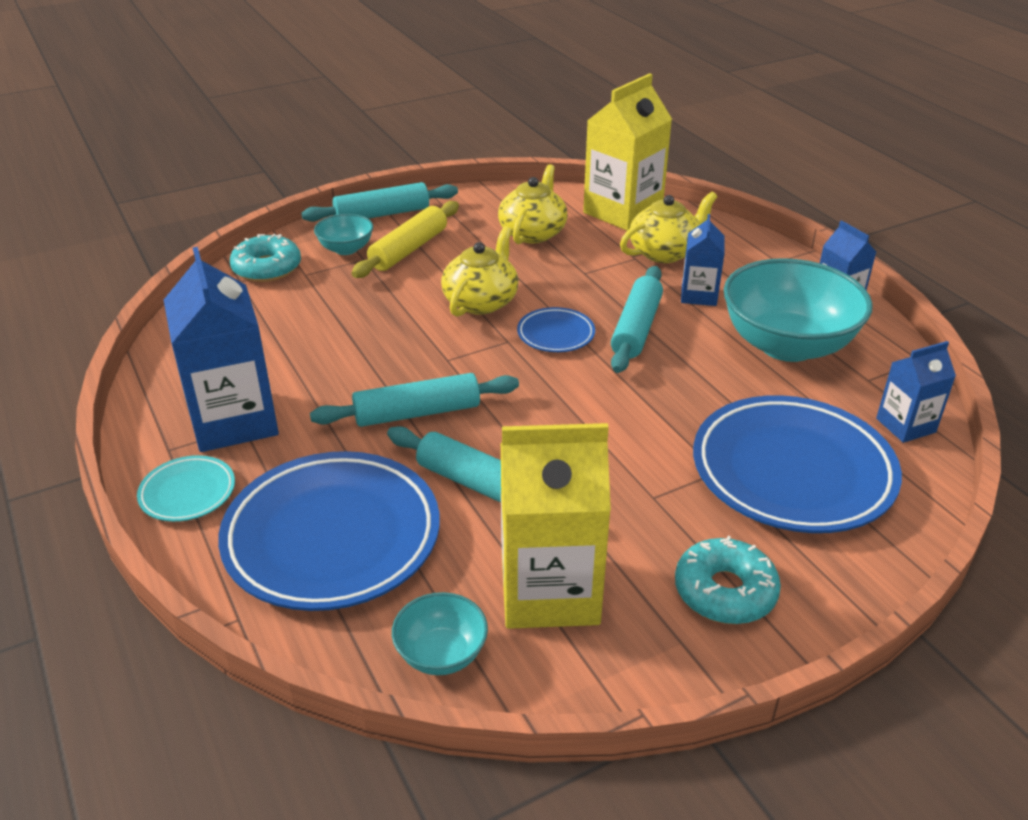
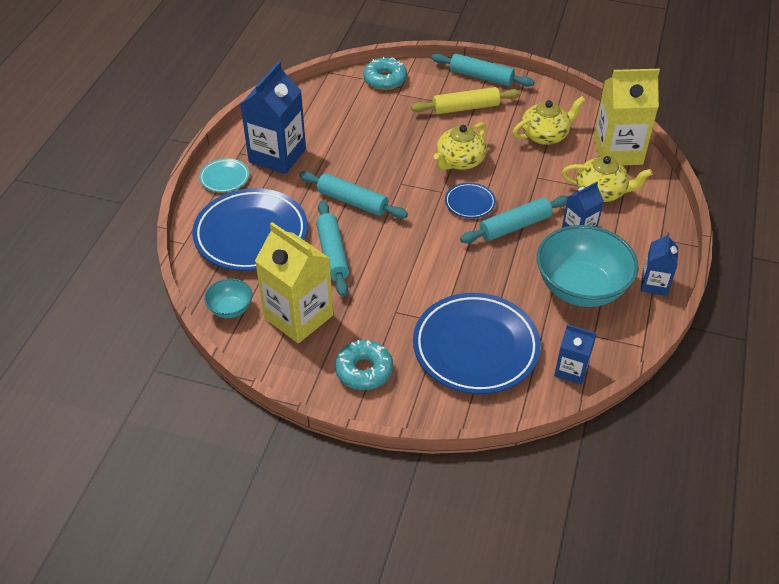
camera: 45 degrees right, 10 degrees up
turquoise bowl [314,214,373,255] -> none
yellow teapot [441,226,519,317] -> yellow teapot turned 150 degrees clockwise [434,122,487,170]

